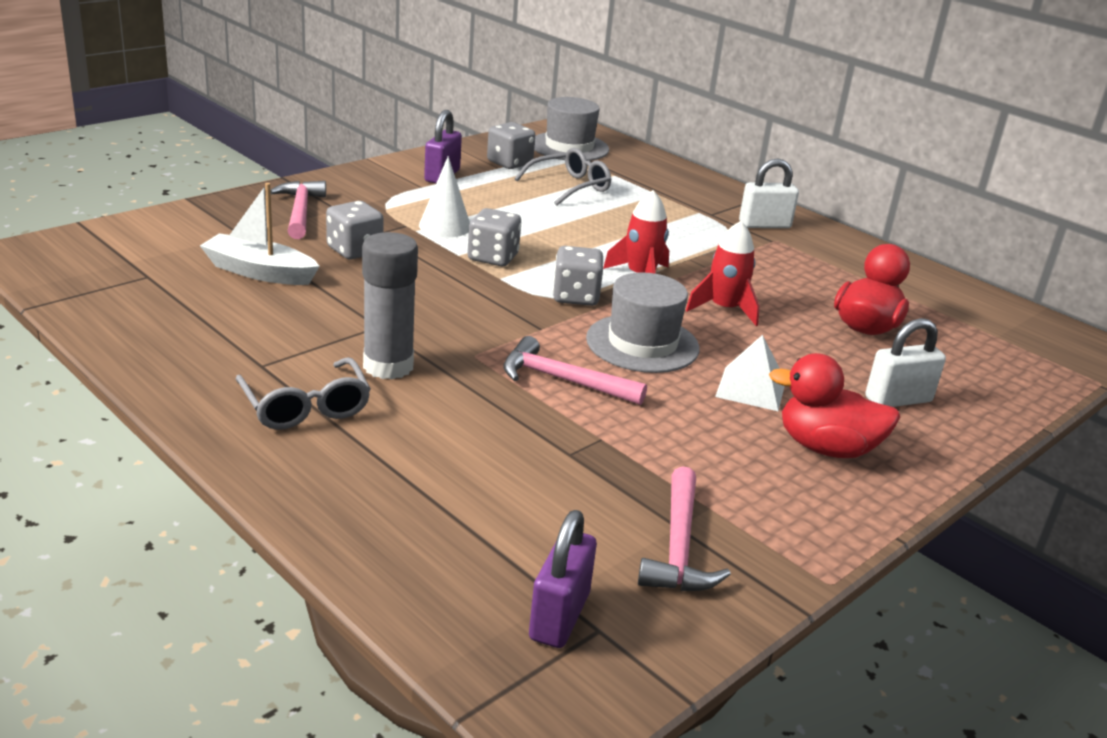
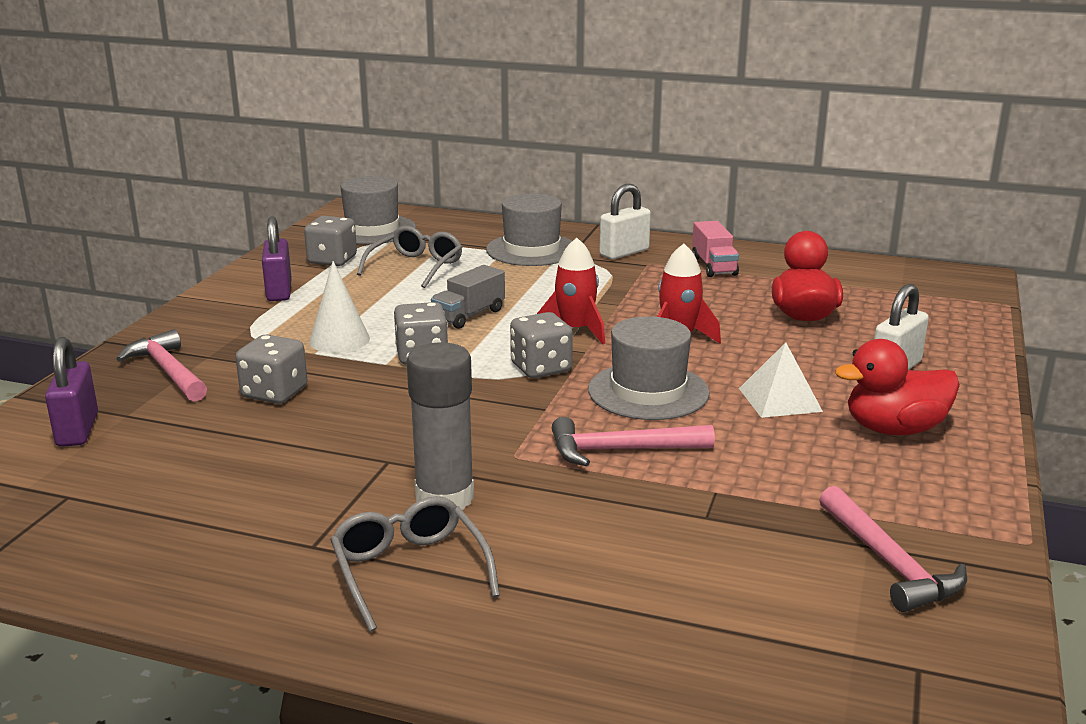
camera: 25 degrees left, 5 degrees down
white boat [200,183,320,285] -> none
grey glasses [236,357,371,430] -> grey glasses turned 150 degrees counterclockwise [330,496,500,632]
purple padlock [529,510,597,648] -> purple padlock moved to [45,337,98,447]
none -> grey truck [431,265,505,329]
none -> grey hat [486,193,572,266]
none -> pink truck [692,221,739,277]

